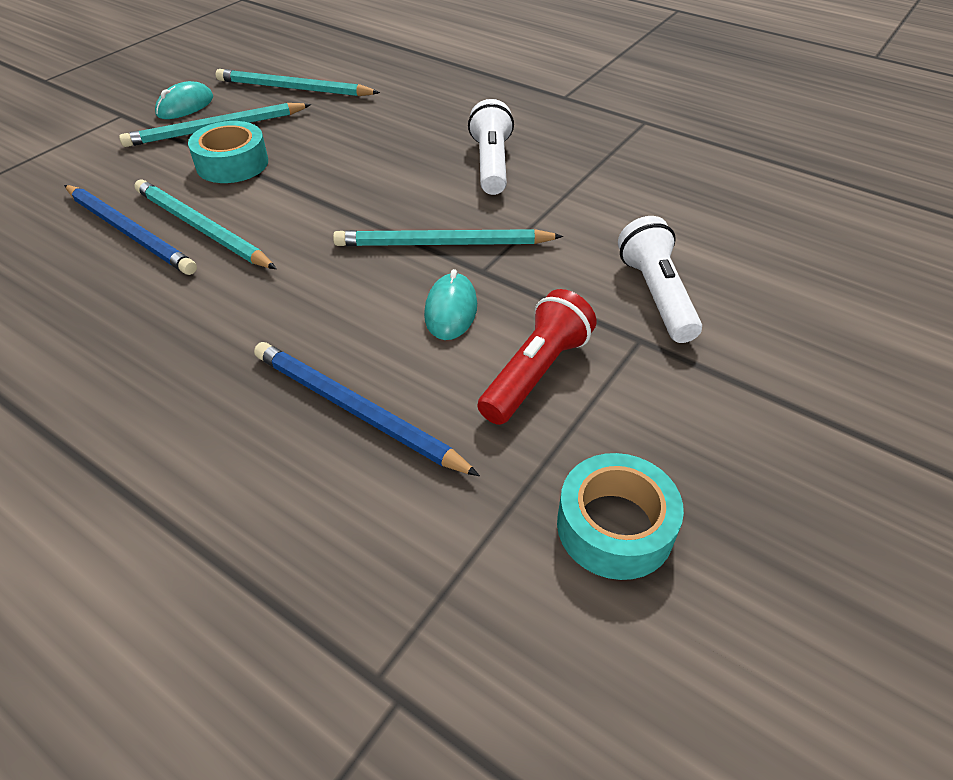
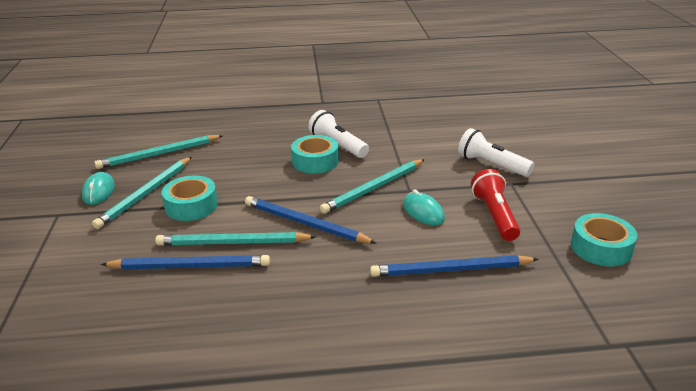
camera: 40 degrees left, 15 degrees down
none -> blue pencil [245,196,376,244]
none -> turquoise tape [291,135,339,173]

